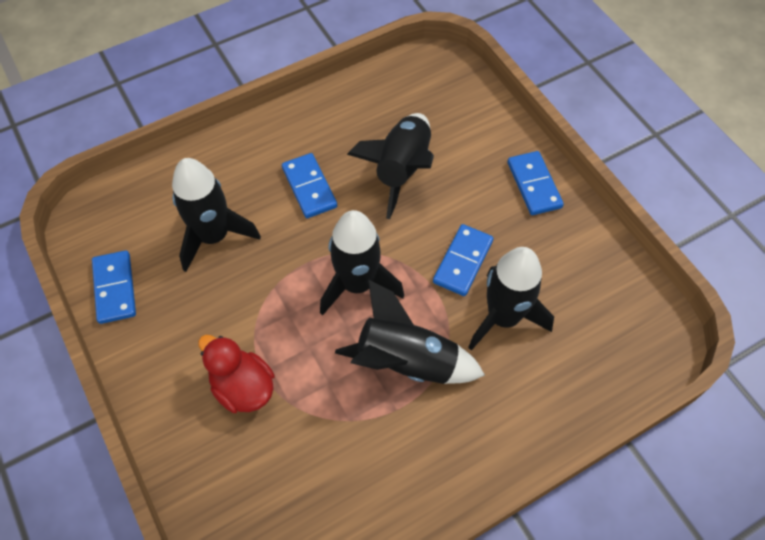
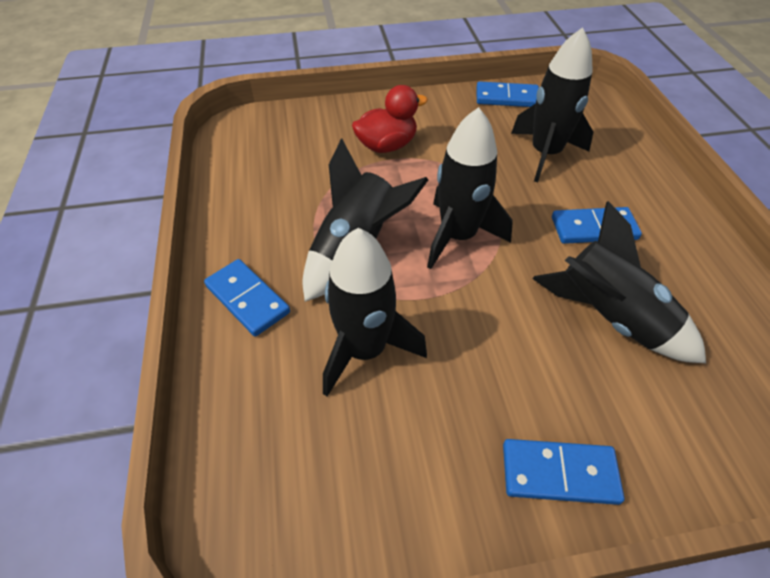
camera: 110 degrees right, 10 degrees down
blue domino [433,224,493,296] -> blue domino moved to [204,259,290,336]

